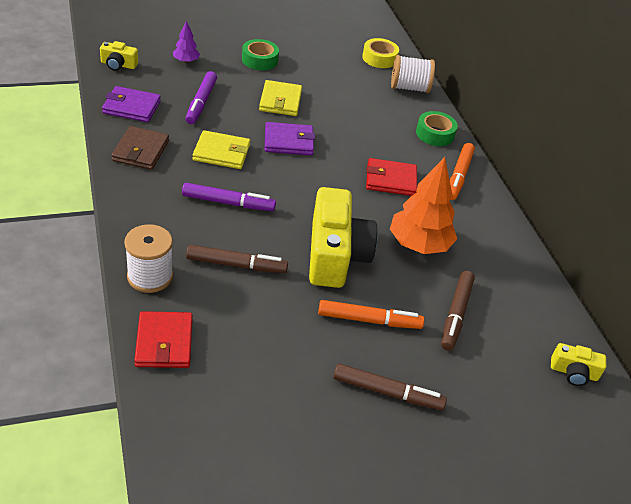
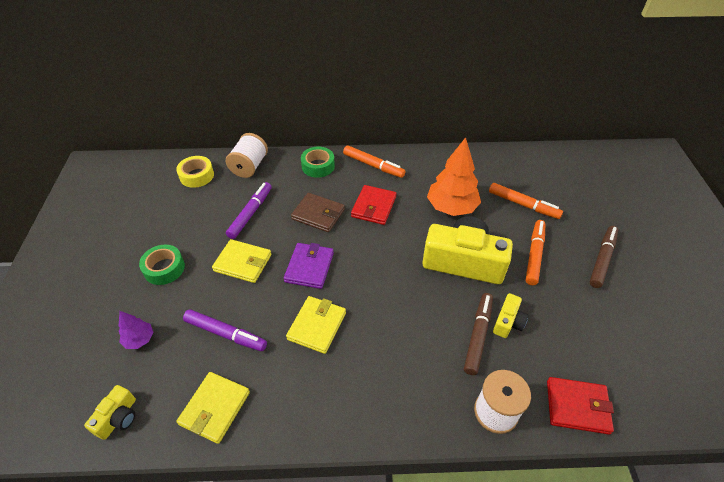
camera: 70 degrees left, 5 degrees up
purple wallet [102,86,161,122] -> yellow wallet [176,372,250,444]
brown wallet [111,126,169,170] -> brown wallet moved to [291,193,345,232]
purple marker [182,183,276,211] -> purple marker moved to [226,182,272,239]
brown marker [441,271,475,351] -> orange marker [489,183,563,219]
yellow camera [551,343,606,386] -> yellow camera moved to [493,293,529,338]

